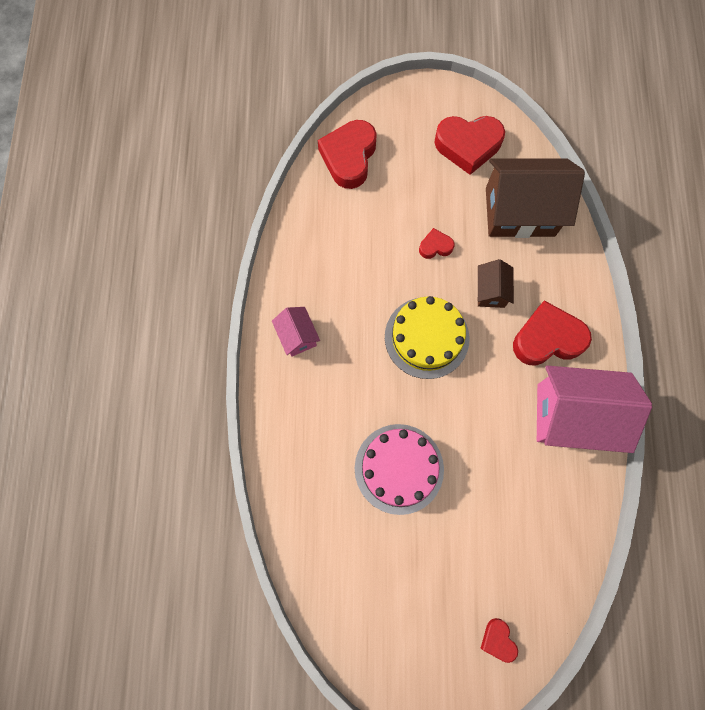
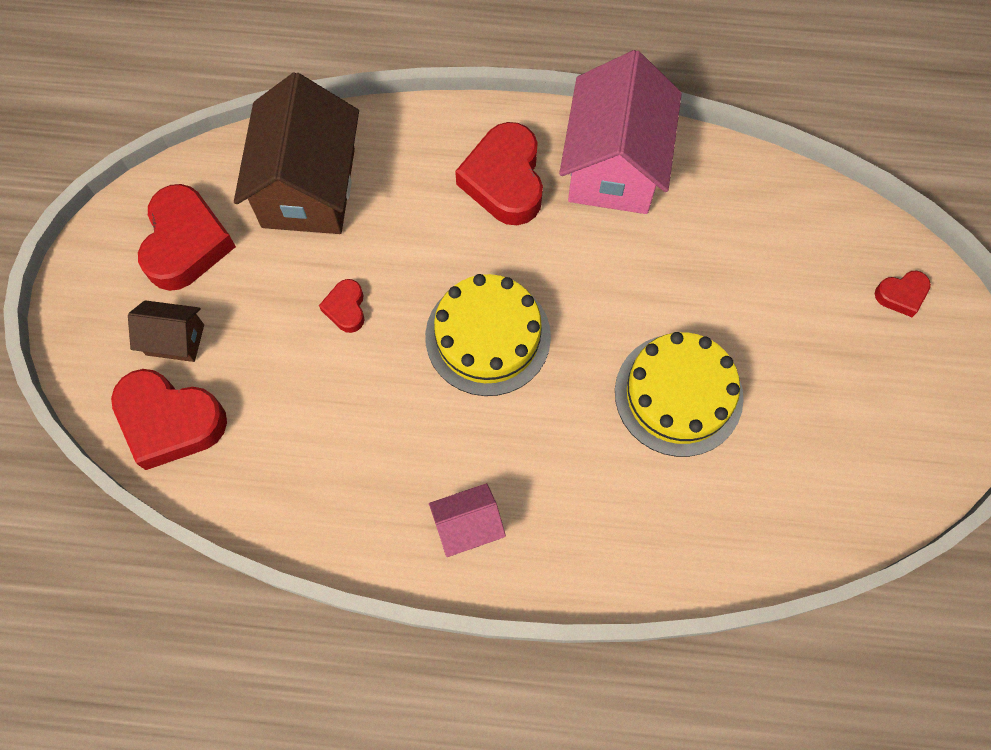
camera: 85 degrees left, 5 degrees down
pink cake [355,424,444,515] -> yellow cake [615,332,744,457]
brown house [478,259,514,308] -> brown house moved to [128,300,204,362]

